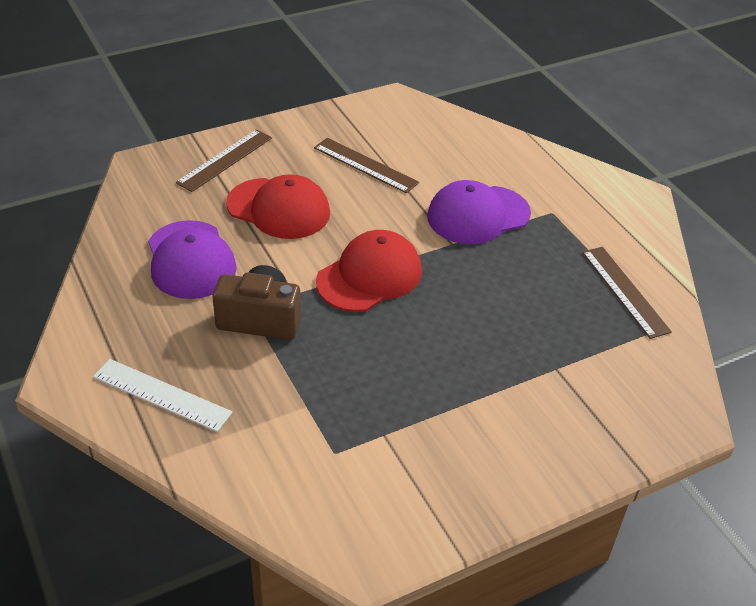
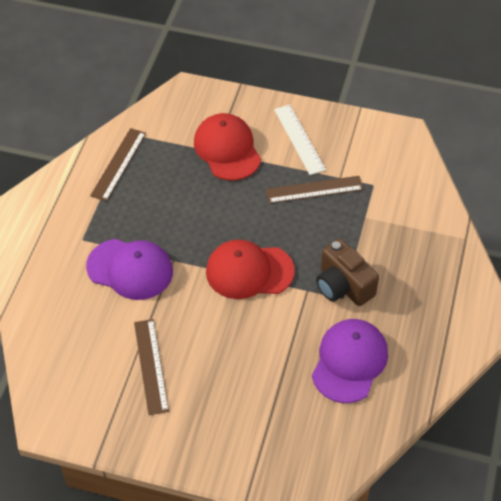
camera: 135 degrees left, 10 degrees up
white ruler [93,359,233,432] -> white ruler moved to [274,105,326,175]
brown ruler [176,129,272,192] -> brown ruler moved to [266,176,364,204]
red cap [226,174,330,239] -> red cap moved to [194,113,261,180]

